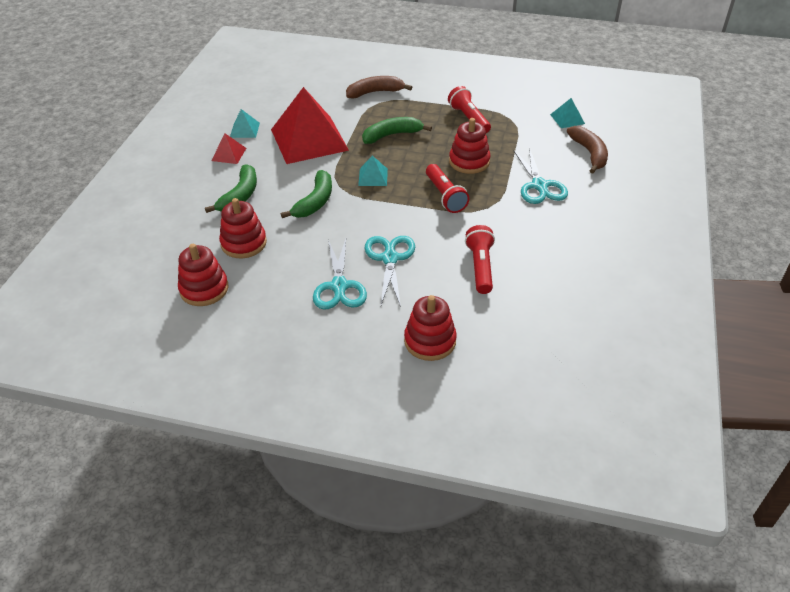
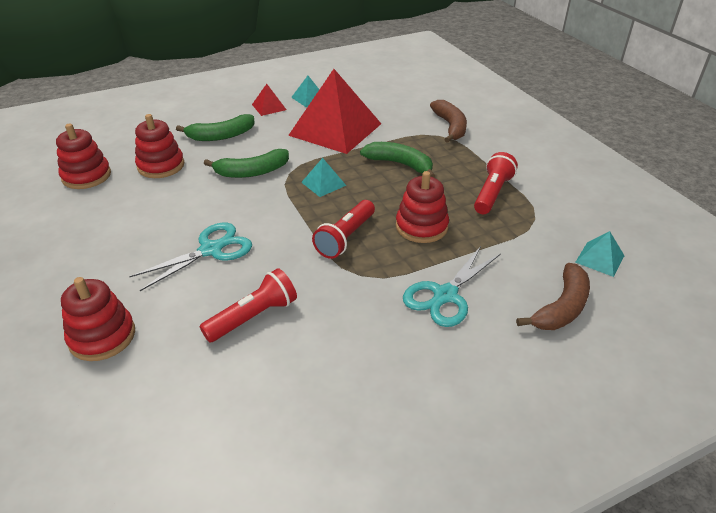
camera: 50 degrees right, 5 degrees down
turquoise scissors [313,239,367,309] -> none
brown banana [346,76,412,98] -> brown banana turned 45 degrees clockwise [430,100,467,143]

